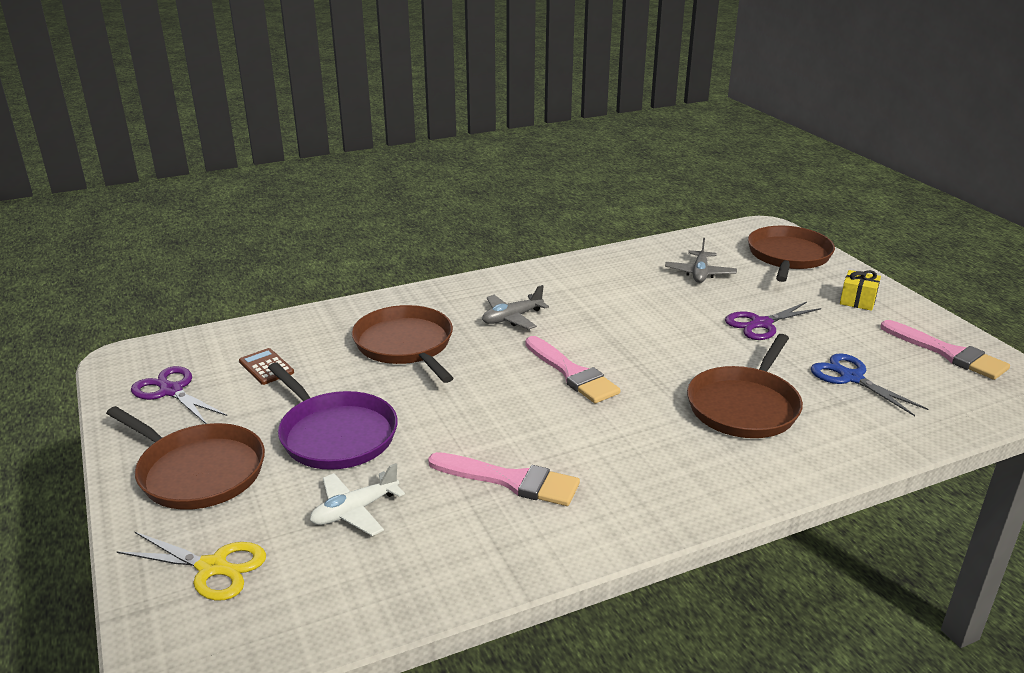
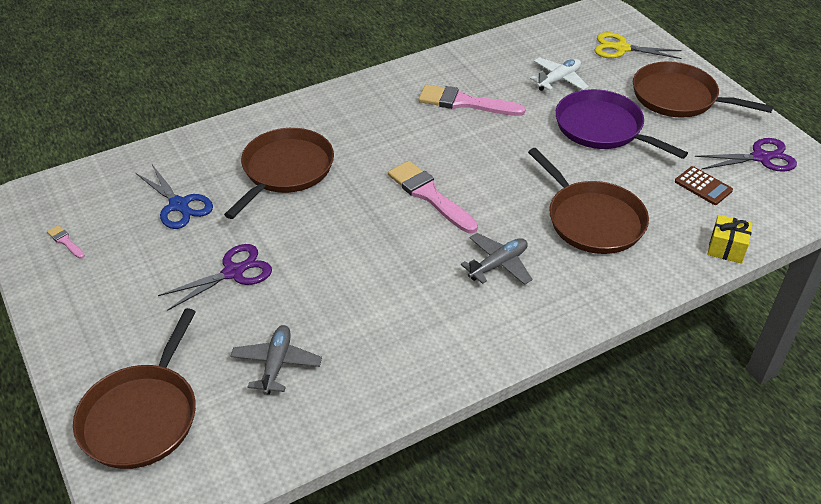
camera: 175 degrees right, 15 degrees up
purple scissors [131,366,227,424] -> purple scissors turned 45 degrees counterclockwise [694,138,797,172]
yellow gift [840,270,881,311] -> yellow gift moved to [707,215,753,264]
pink brush [880,320,1010,380] -> pink brush [47,225,85,259], size x0.45

